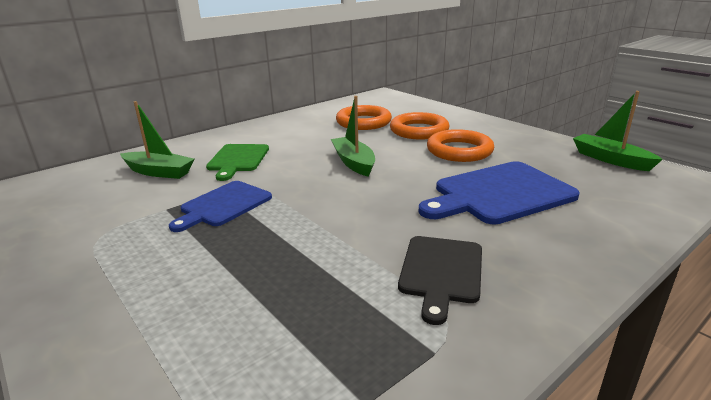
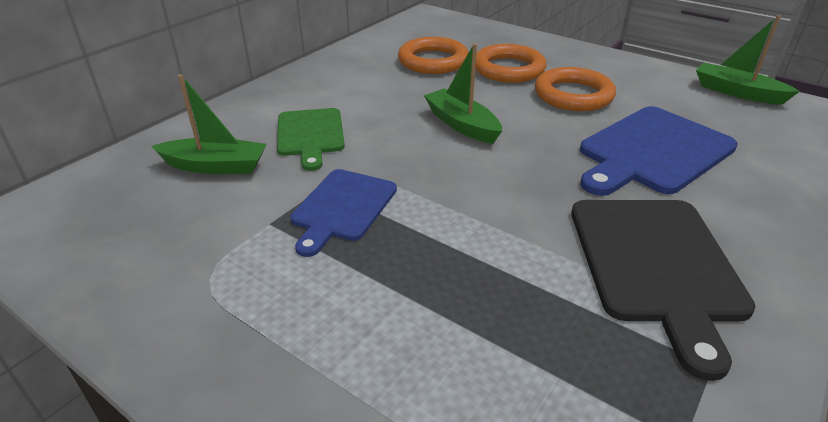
camera: 15 degrees left, 10 degrees up
black cutting board [398,236,482,325] -> black cutting board [571,200,756,381], size x1.57

